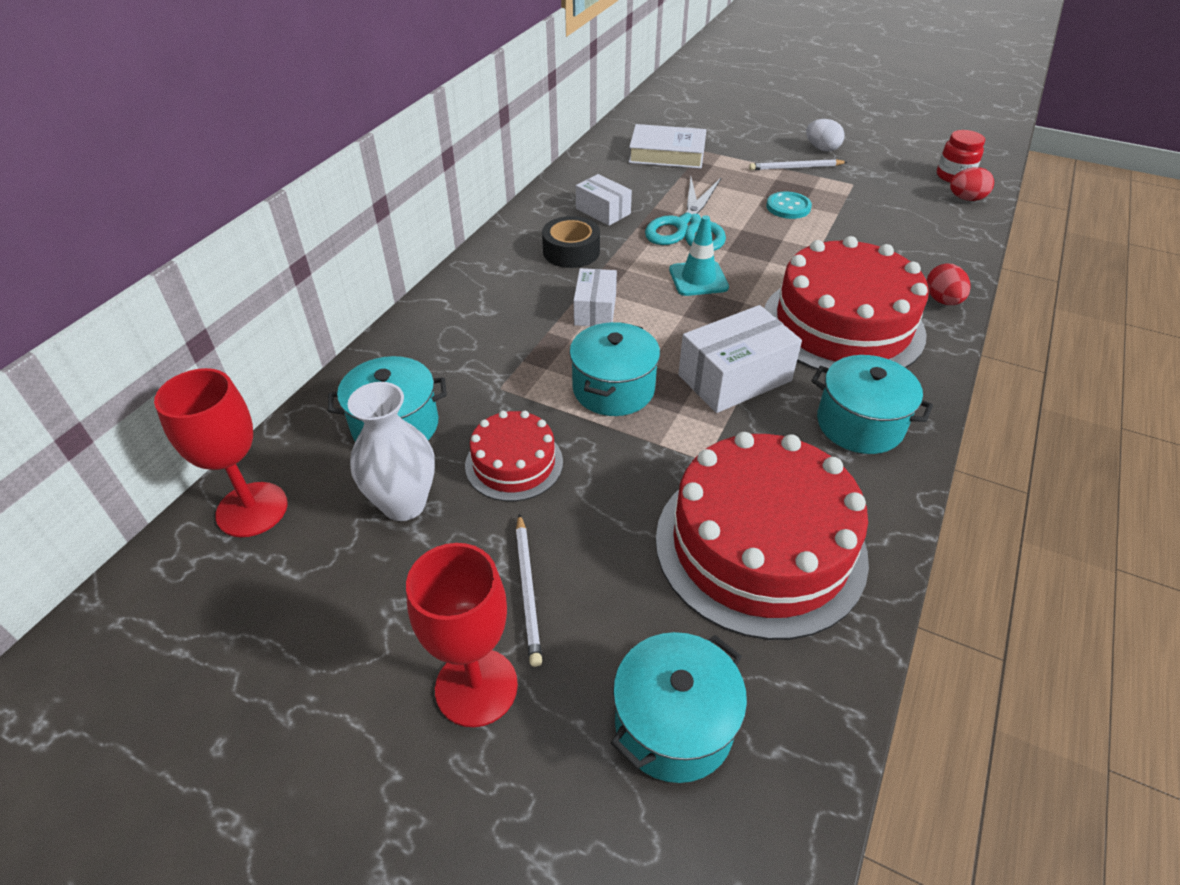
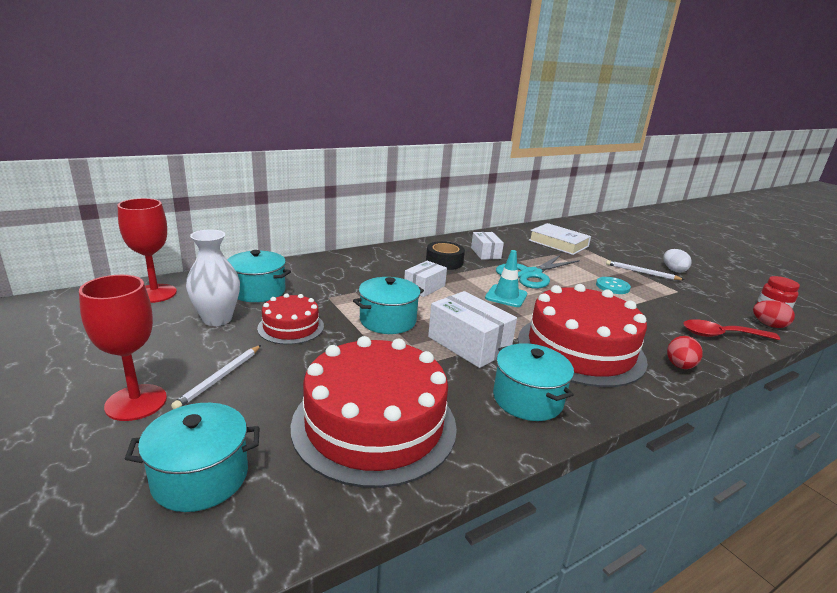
camera: 30 degrees right, 20 degrees down
white box [678,305,802,413] -> white box turned 45 degrees clockwise [428,291,517,368]
none -> red spoon [683,319,780,340]

